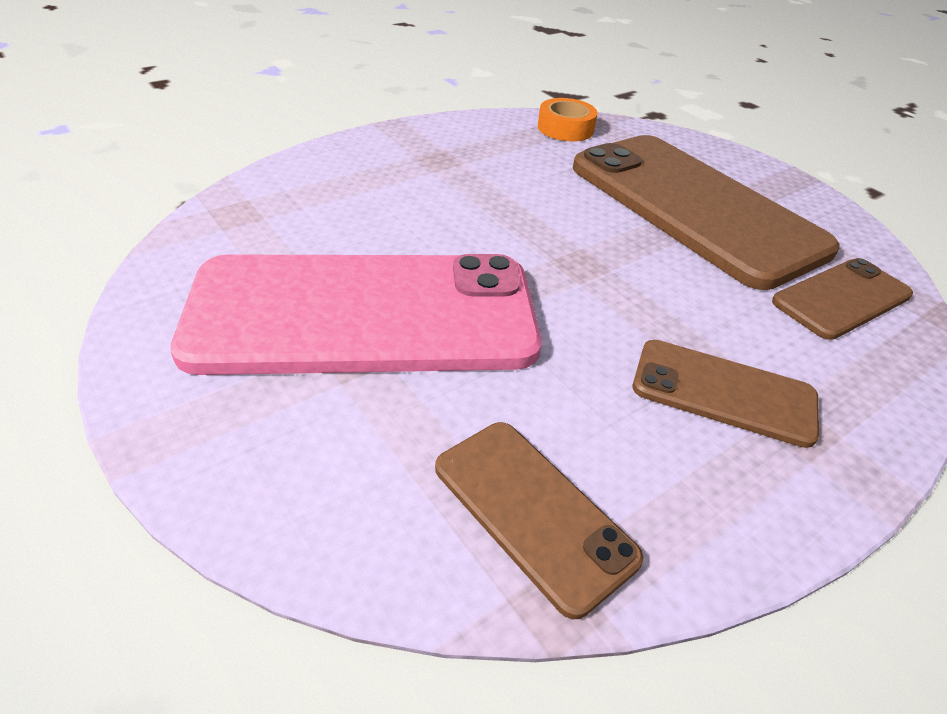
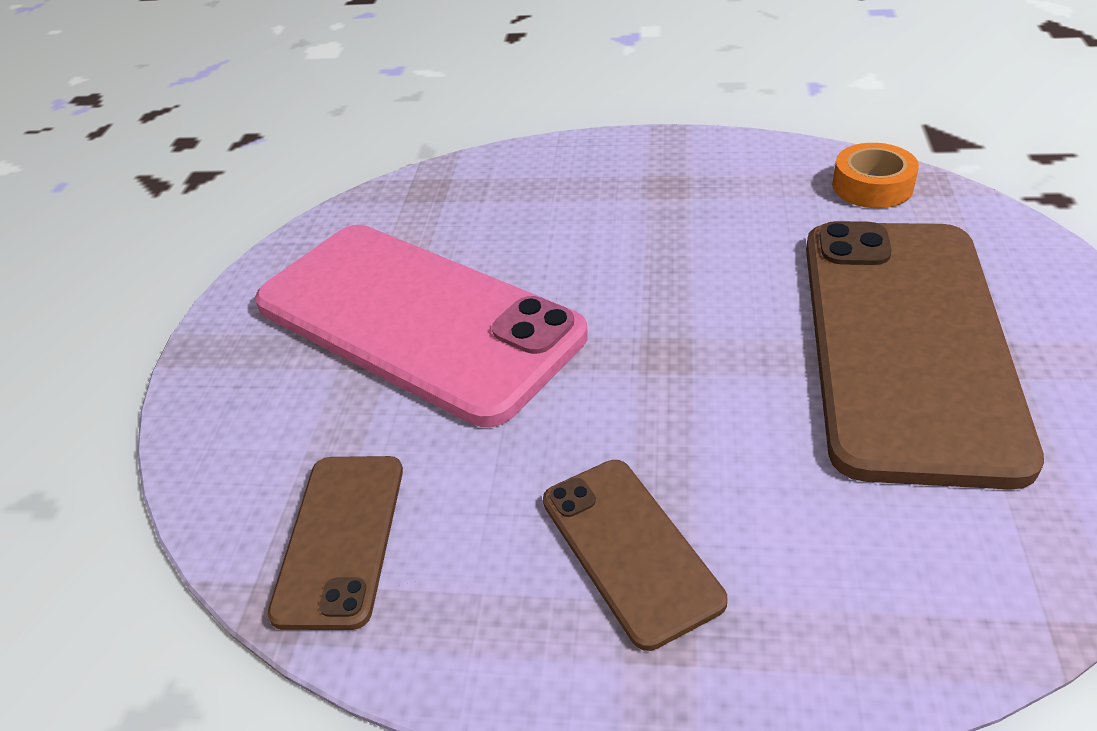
camera: 50 degrees right, 0 degrees up
brown phone [772,258,913,340] -> none

